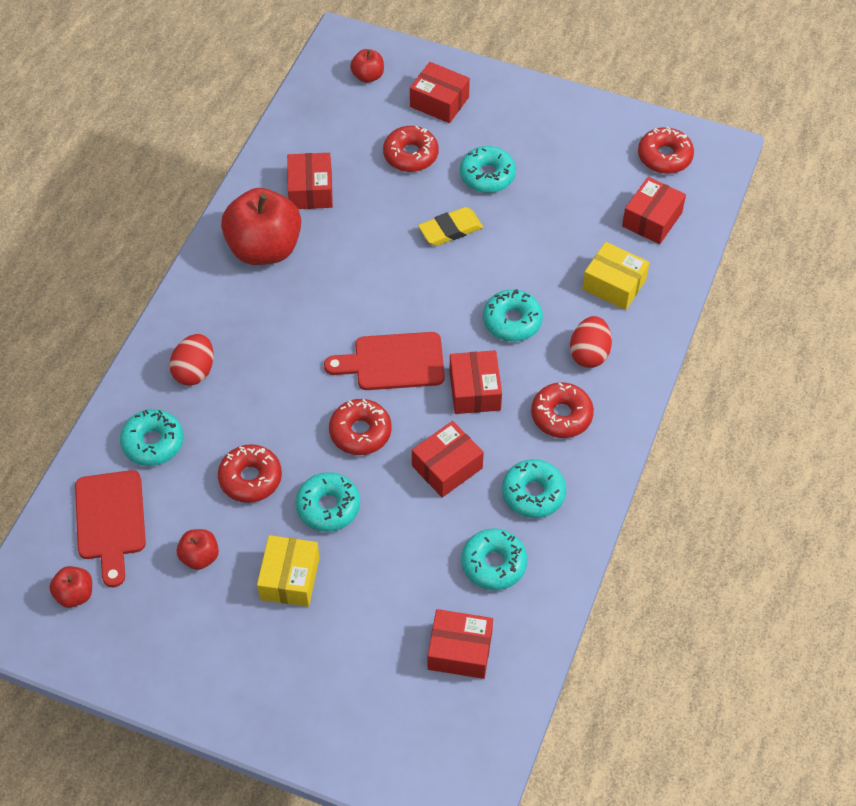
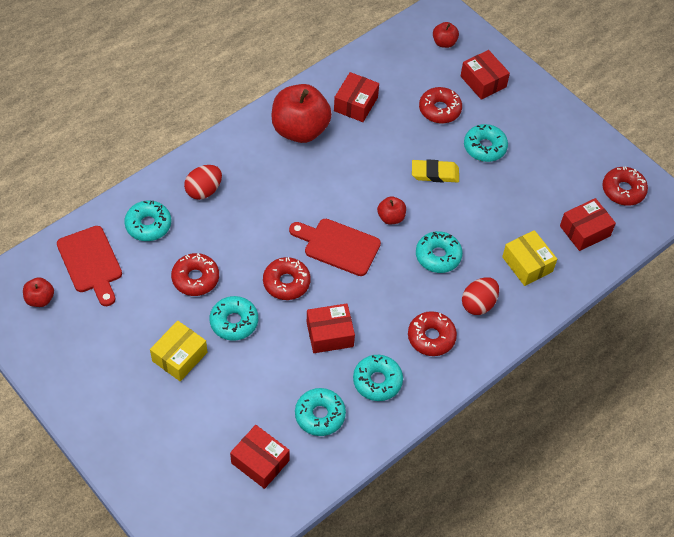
camera: 25 degrees right, 0 degrees up
red cutting board [75,470,146,587] -> red cutting board turned 45 degrees counterclockwise [57,226,122,306]
red apple [177,529,219,570] -> red apple moved to [377,196,406,224]
red box [450,350,502,414] -> none

